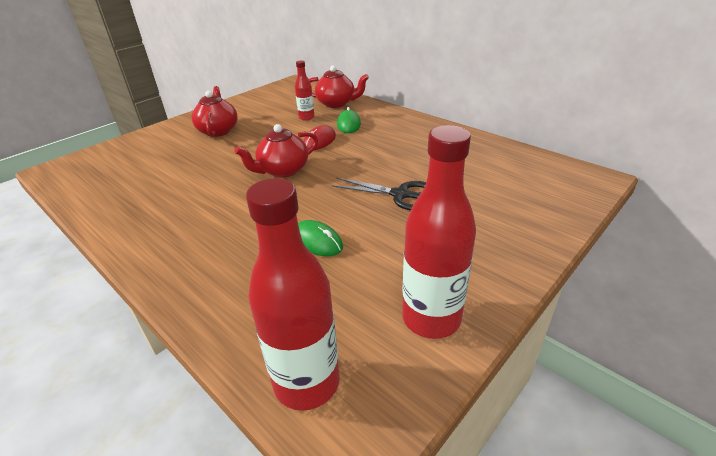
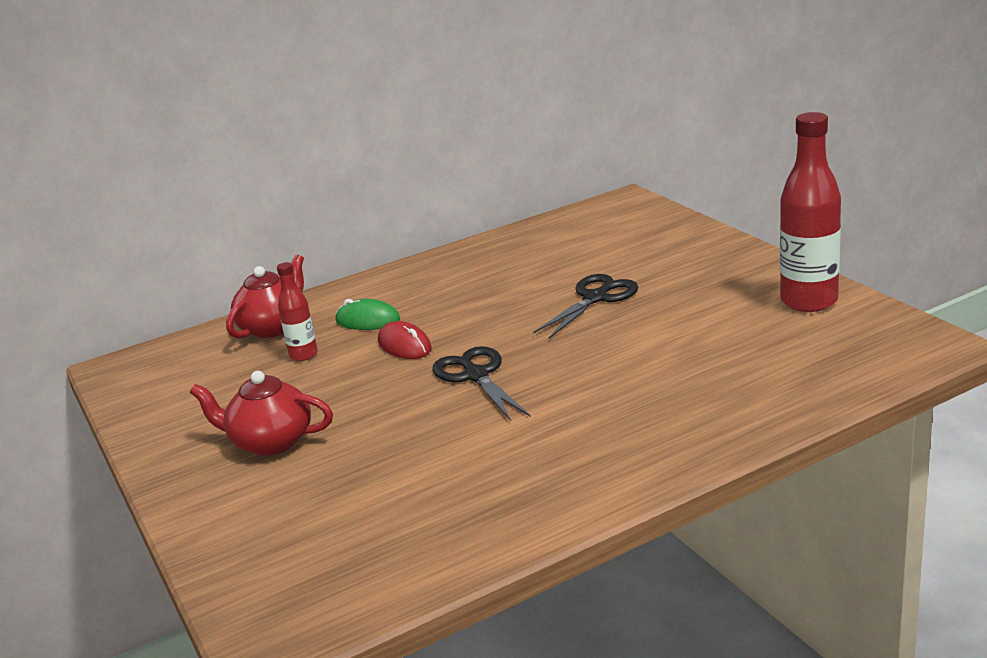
camera: 70 degrees left, 10 degrees down
red teapot [235,124,318,178] -> black scissors [433,346,530,421]
red bottle [246,178,340,411] -> none
green mouse [298,220,343,256] -> none

